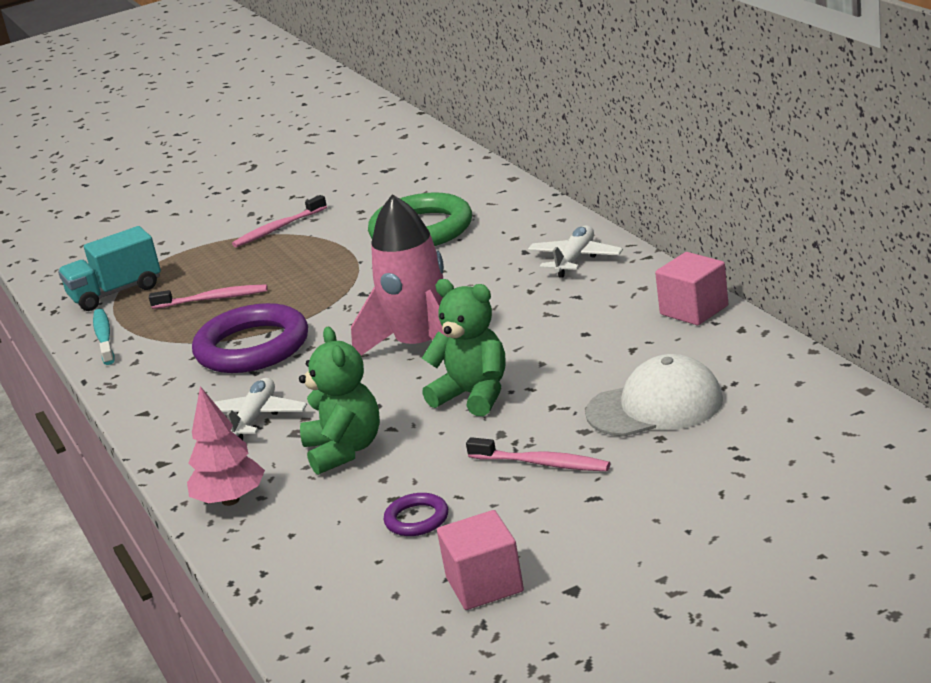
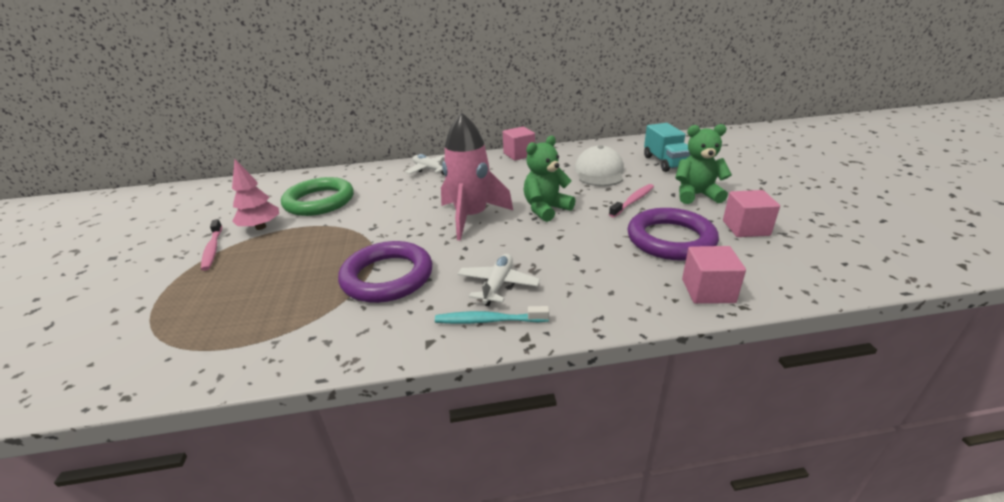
camera: 75 degrees left, 5 degrees up
turquoise truck [58,226,161,311] -> turquoise truck moved to [644,123,691,172]
turquoise toothbrush [93,308,114,365] -> turquoise toothbrush moved to [435,306,549,324]
pink toothbrush [149,284,268,309] -> none
pink tree [187,386,265,506] -> pink tree moved to [232,159,279,230]
white plane [214,378,307,440] -> white plane turned 75 degrees clockwise [458,254,540,306]
green teddy bear [299,327,380,475] -> green teddy bear moved to [675,124,732,204]
purple ring [384,493,448,536] -> purple ring [627,208,719,261], size x2.21
none -> pink cube [682,246,746,304]

